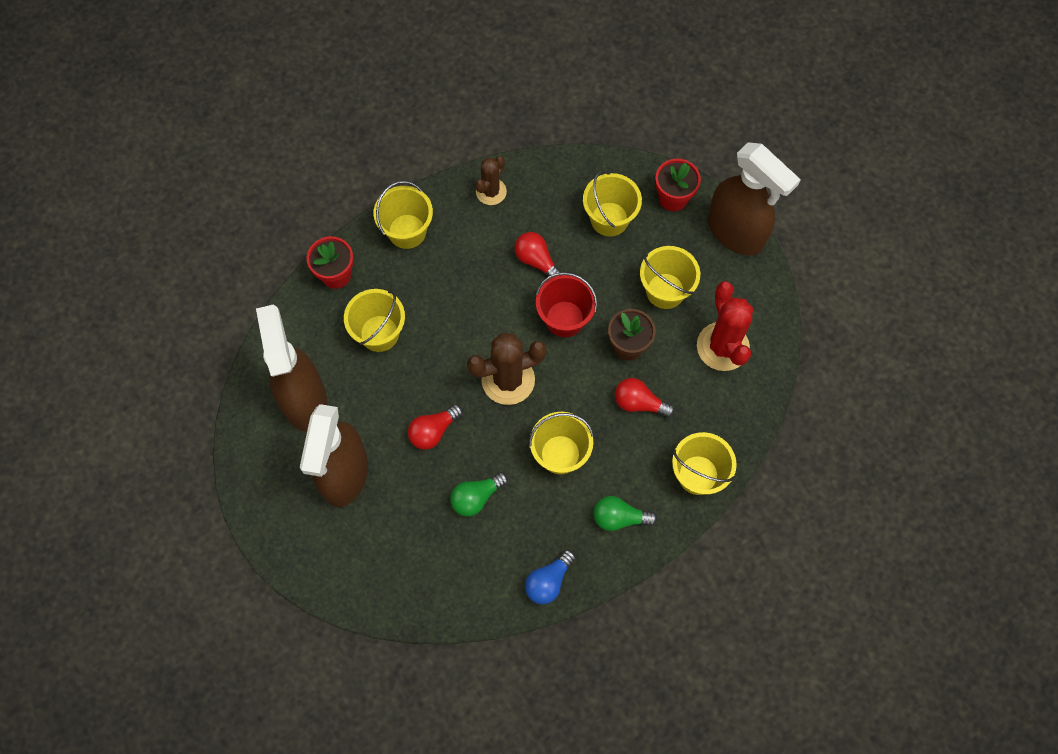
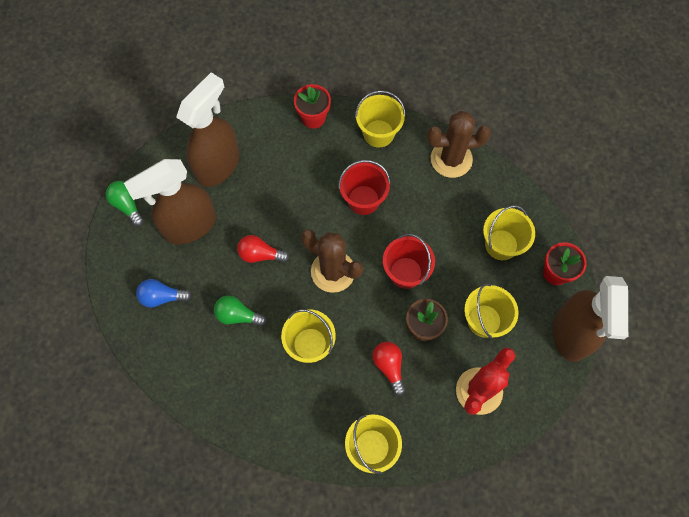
camera: 50 degrees right, 0 degrees up
yellow bucket [344,289,405,352] -> none
brown cactus [475,156,507,205] -> brown cactus [427,111,491,178], size x1.64
red light bulb [514,232,562,277] -> none
blue light bulb [525,550,576,605] -> blue light bulb moved to [136,279,192,308]
green light bulb [593,496,658,531] -> green light bulb moved to [106,181,144,226]
none -> red bucket [338,160,390,215]

